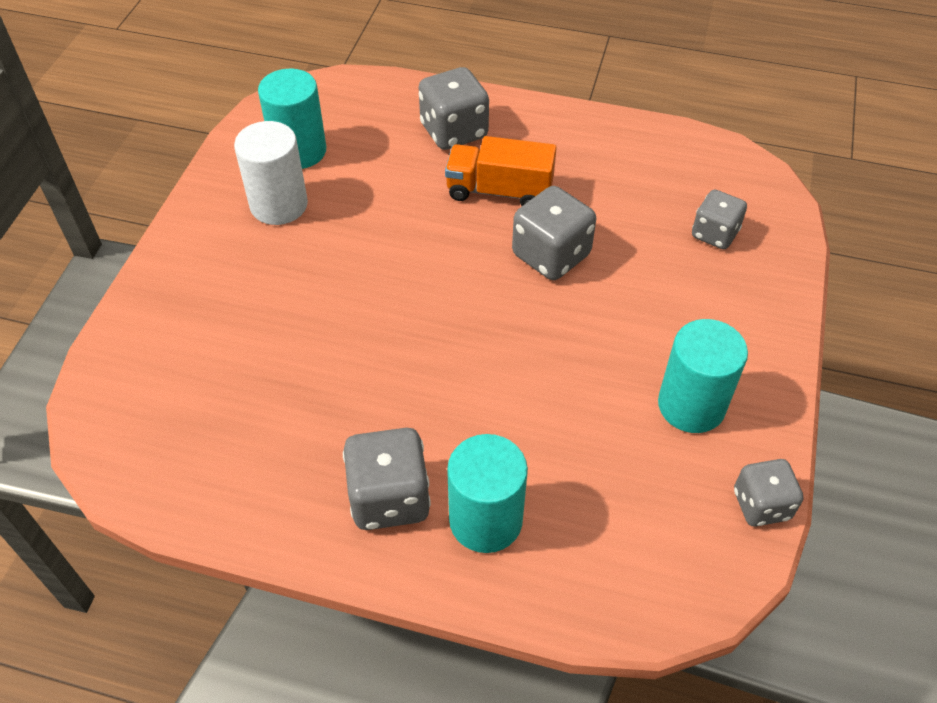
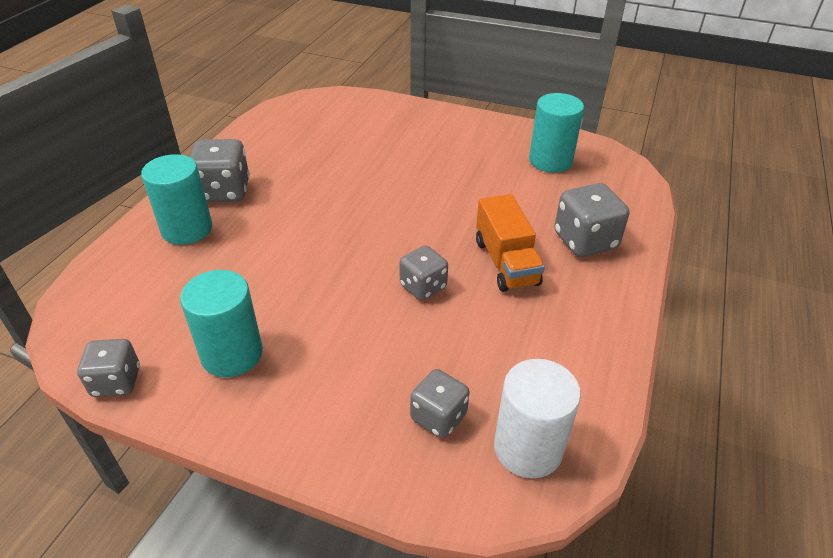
camera: 95 degrees right, 10 degrees down
white cylinder [234,121,308,225] -> white cylinder moved to [494,359,581,478]
orange truck [445,136,557,206] -> orange truck turned 150 degrees clockwise [476,194,545,292]
grey dice [512,186,596,280] -> grey dice [399,245,448,301], size x0.66

